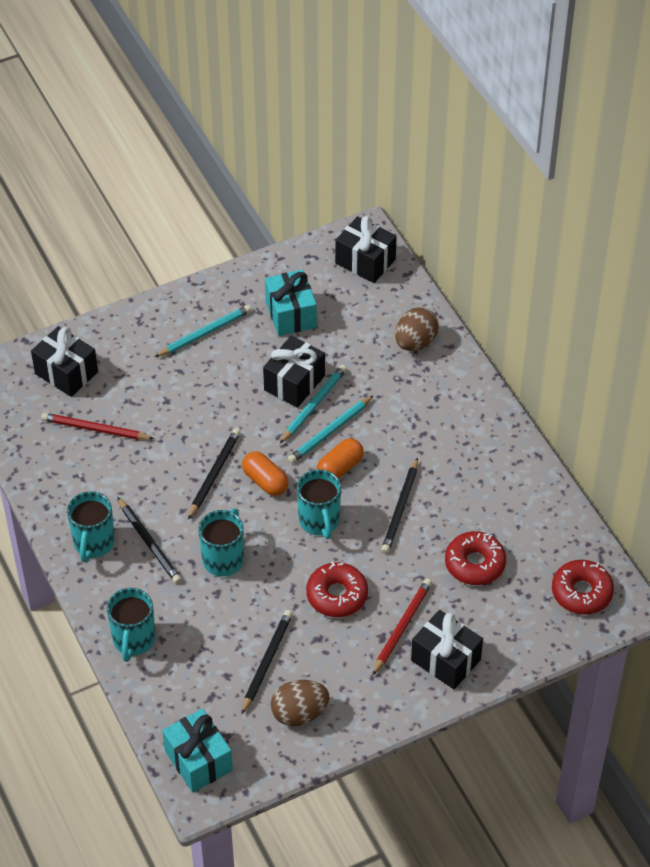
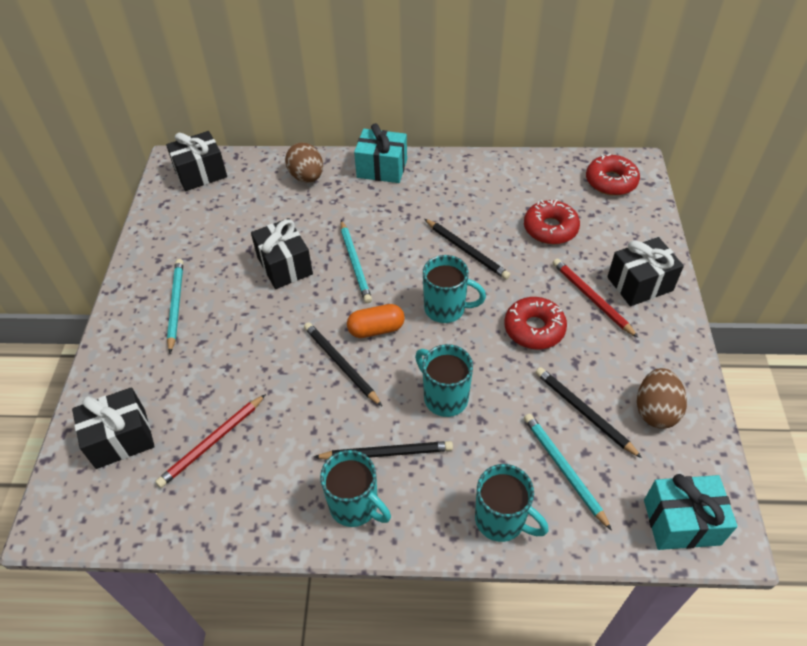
camera: 60 degrees left, 0 degrees up
turquoise gift [265,270,317,336] -> turquoise gift moved to [354,123,407,183]
turquoise pencil [280,365,347,444] -> turquoise pencil moved to [524,414,612,531]
orange capsule [317,438,364,479] -> none

